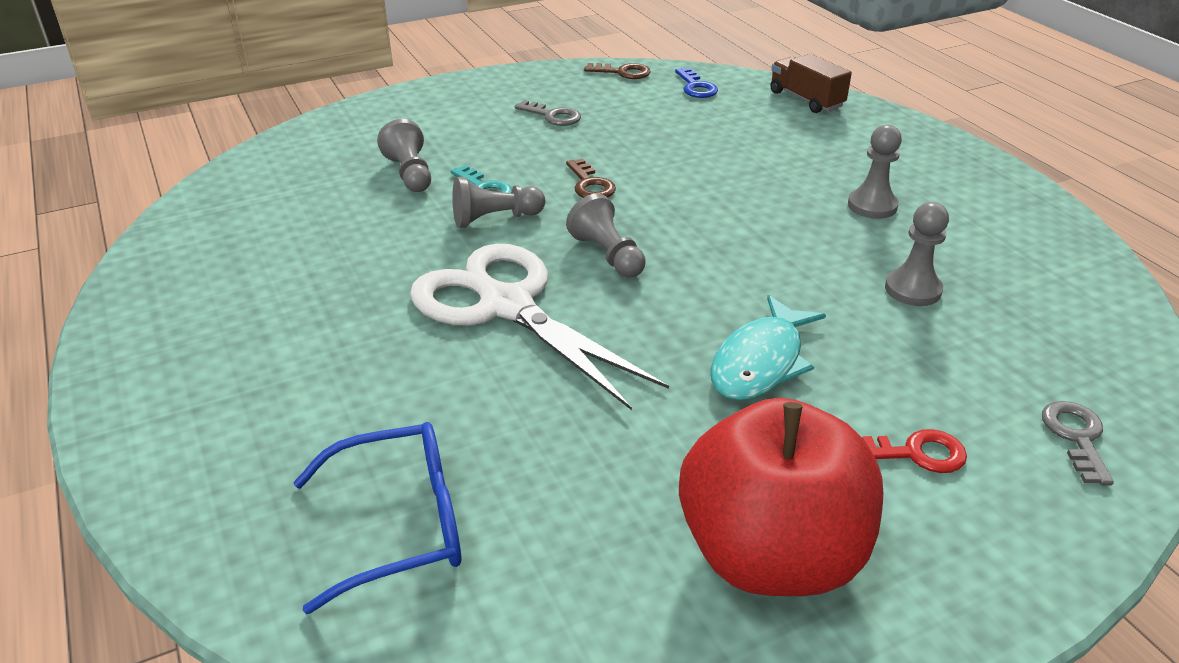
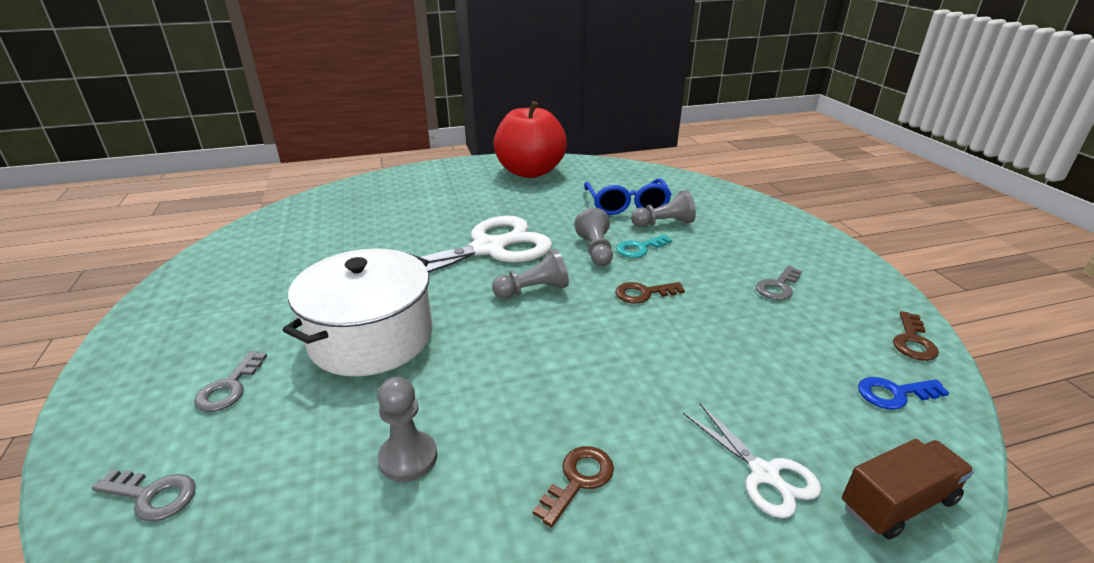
camera: 100 degrees right, 5 degrees down
blue glasses [293,422,462,614] -> blue glasses moved to [584,178,672,215]
red apple [679,398,883,596] -> red apple moved to [493,101,567,178]
turquoise fish [711,295,826,400] -> white pot [283,248,432,376]
grey pawn [848,125,902,219] -> brown key [533,446,614,527]
red key [862,429,967,473] -> grey key [194,351,267,412]
none -> white scissors [683,403,821,518]

